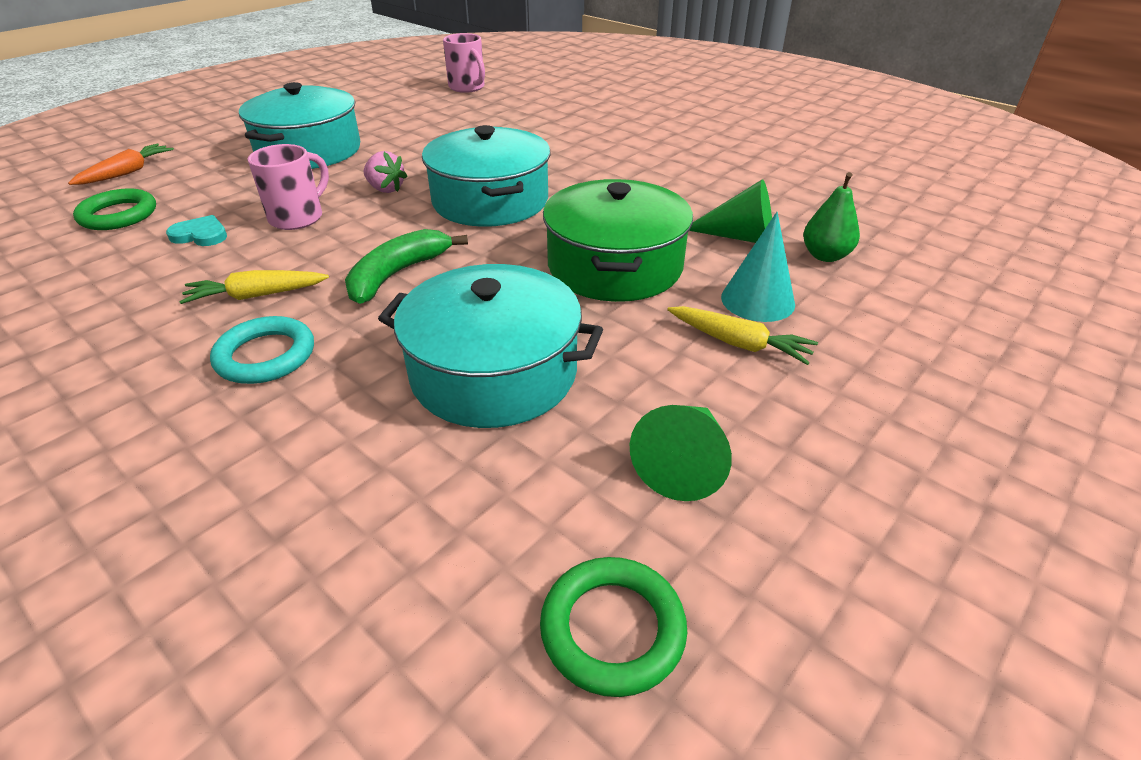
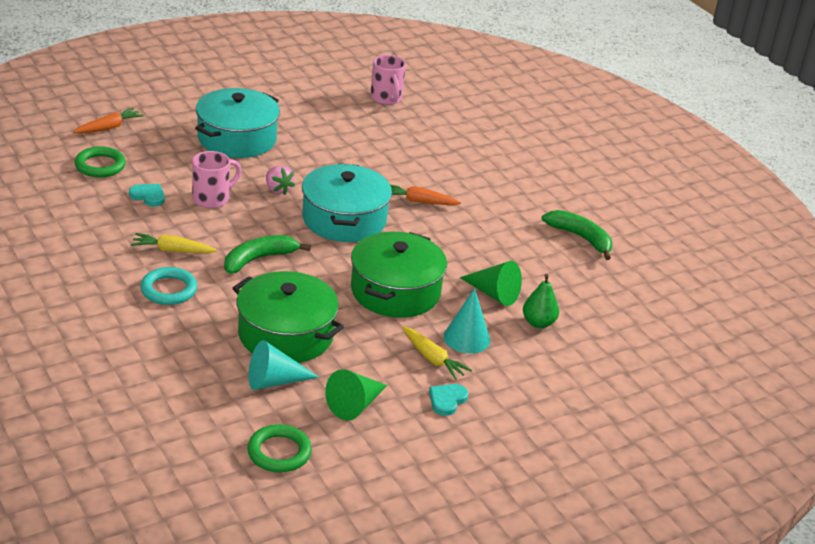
camera: 15 degrees right, 5 degrees down
turquoise pot [378,264,603,428] -> green pot [233,271,344,363]
none -> turquoise cone [248,340,319,390]
none -> orange carrot [390,185,461,205]
none -> turquoise heart [429,384,468,416]
none -> green banana [542,210,612,260]

